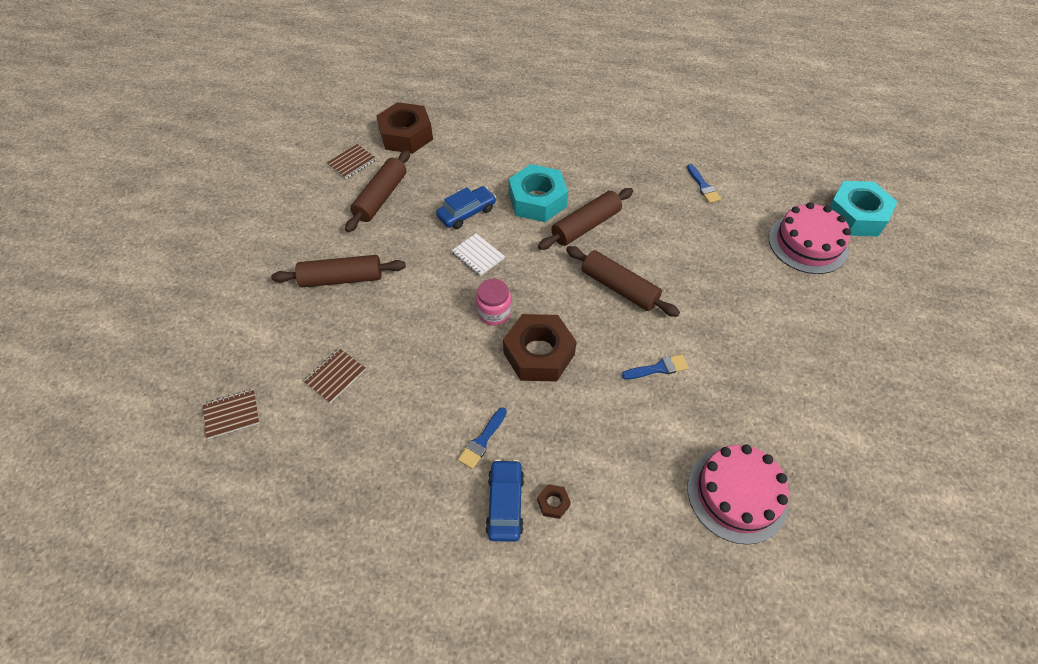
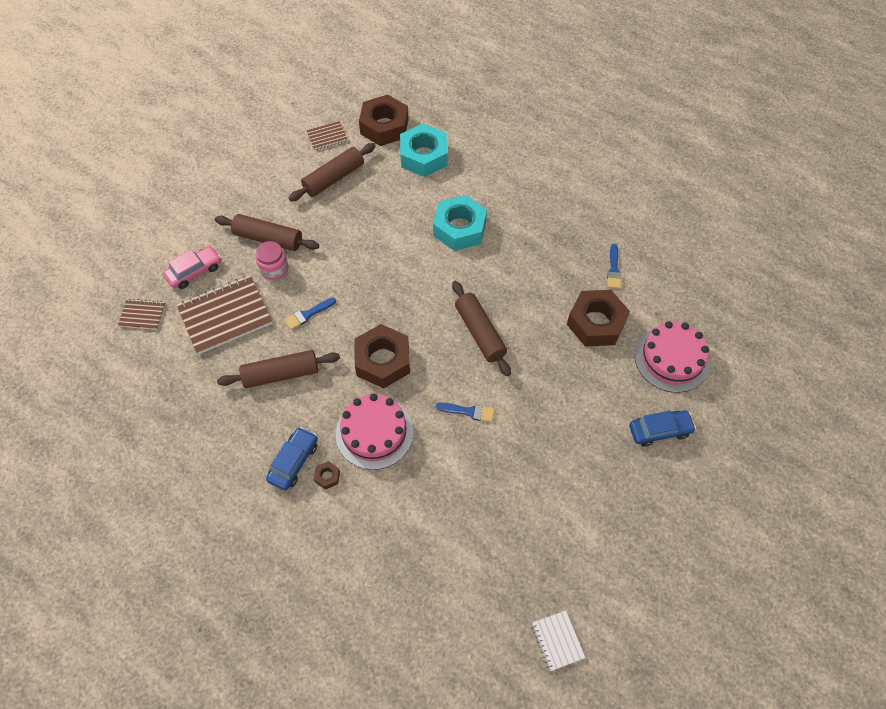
camera: 25 degrees right, 5 degrees up
brown notebook [304,348,366,403] -> brown notebook [177,275,272,355], size x1.98
blue car [436,186,496,229] -> blue car moved to [629,410,696,447]
white notebook [451,233,505,276] -> white notebook moved to [532,610,585,671]
blue brush [458,407,507,469] -> blue brush moved to [284,298,336,330]
pink jar [476,279,511,325] -> pink jar moved to [256,241,288,280]
brown rolling pin [538,188,633,250] -> brown rolling pin moved to [217,350,340,388]
pink cake [687,444,789,545] -> pink cake moved to [336,394,413,470]
turquoise nut [830,181,897,237] -> turquoise nut moved to [400,124,447,177]
none -> pink car [163,246,221,289]
none -> brown nut [567,290,630,346]

